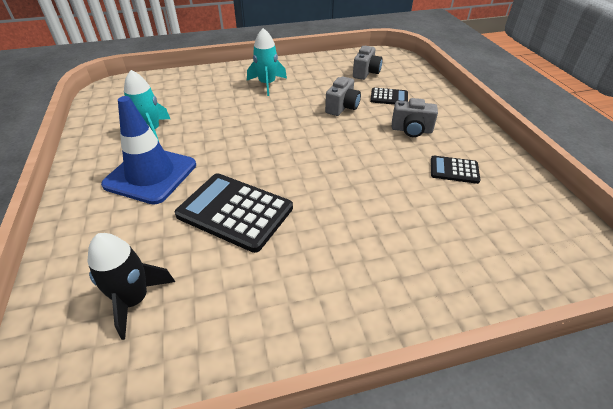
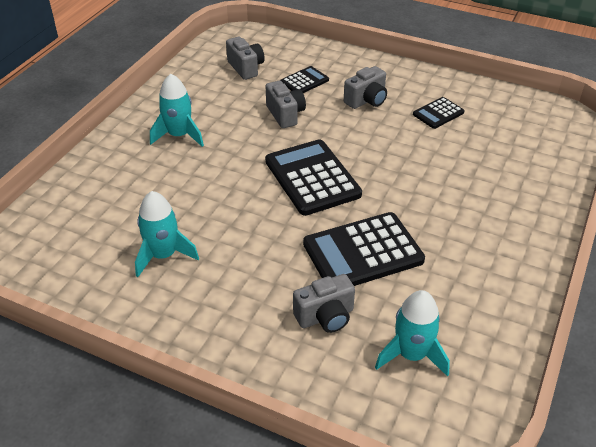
camera: 50 degrees left, 0 degrees up
black rocket [87,233,175,340] -> turquoise rocket [375,290,450,377]
blue traffic cone [101,96,196,204] -> none
none -> black calculator [265,139,362,216]
none -> grey camera [293,274,355,333]

